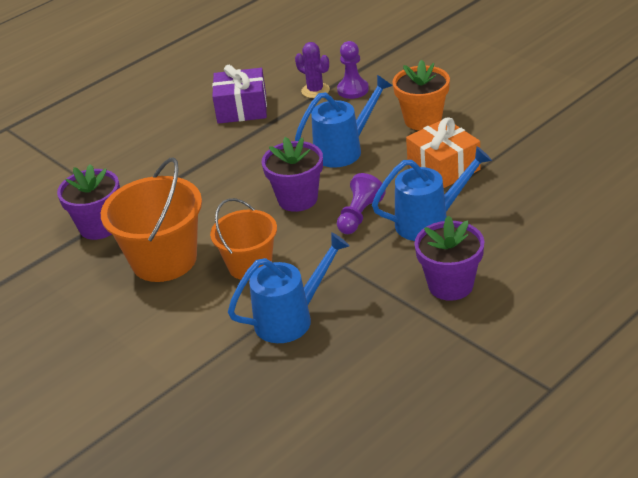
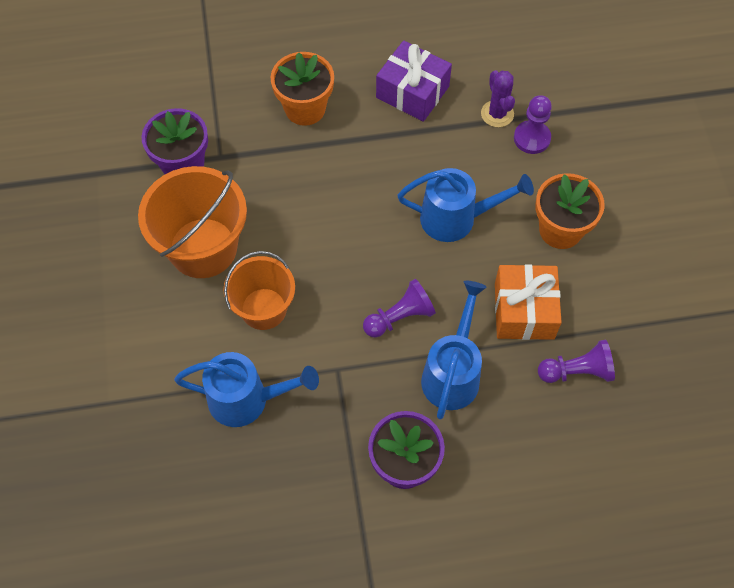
camera: 30 degrees right, 25 degrees up
purple flower pot [262,137,323,212] -> none
blue watering can [372,146,492,241] -> blue watering can turned 90 degrees counterclockwise [421,281,487,420]
none -> orange flower pot [271,52,334,126]
none -> purple pawn [538,340,615,383]

